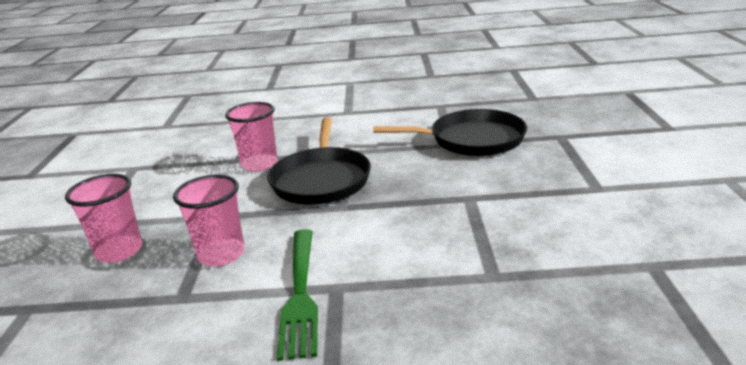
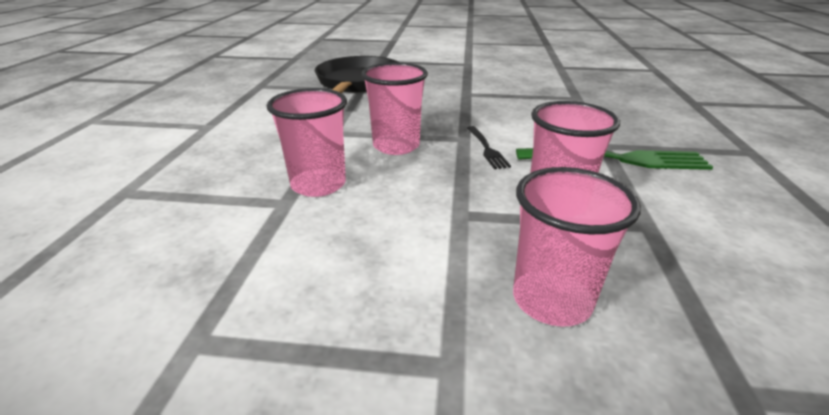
camera: 85 degrees left, 5 degrees up
black pan [267,117,371,205] -> pink cup [361,63,428,155]
none -> black fork [467,126,511,169]

